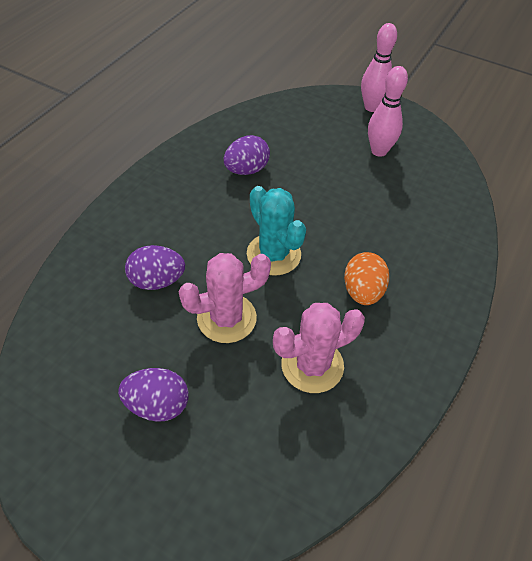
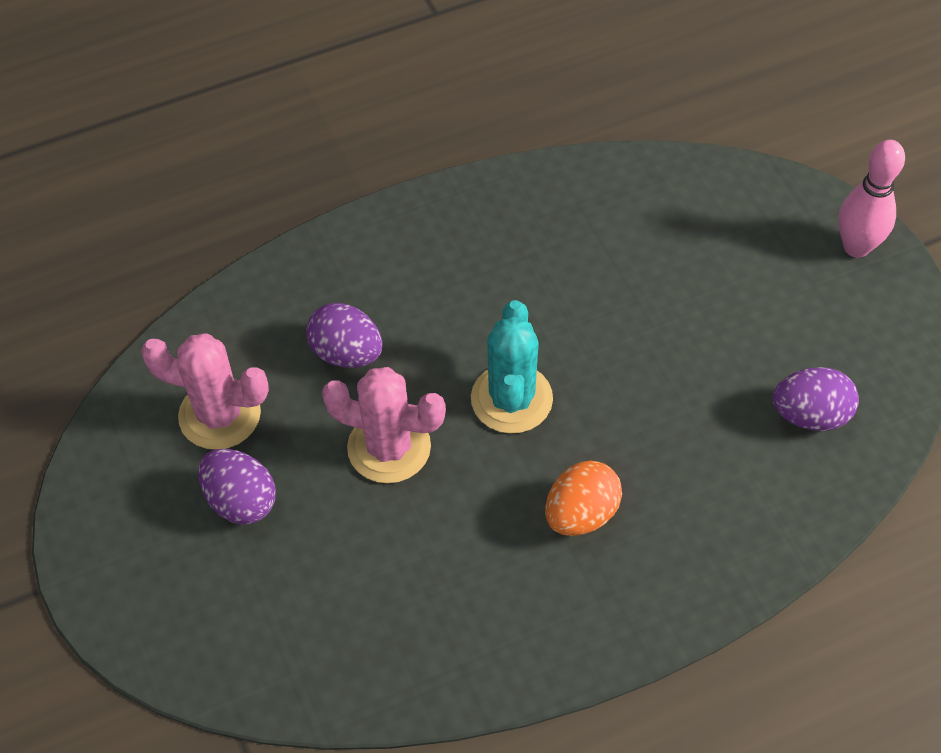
camera: 40 degrees right, 5 degrees up
purple egg [224,135,270,175] -> purple egg moved to [772,367,859,431]
pink cactus [273,303,365,393] -> pink cactus moved to [141,333,269,450]
pink bowling pin [368,66,408,157] -> none

